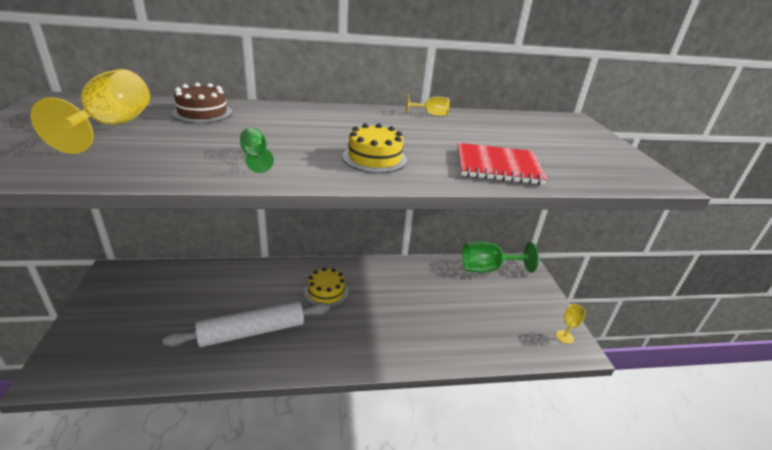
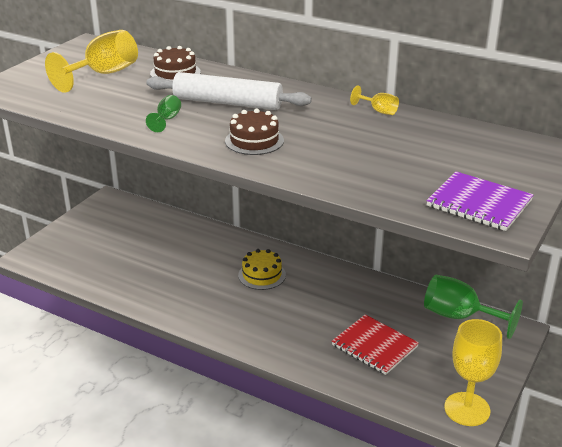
camera: 40 degrees right, 0 degrees up
white rolling pin [163,301,330,347] -> white rolling pin moved to [146,72,312,110]
yellow cake [342,123,407,173] -> brown cake [225,109,284,155]
red notebook [457,143,548,185] -> red notebook moved to [332,314,419,375]
yellow goblet [556,304,586,344] -> yellow goblet [444,319,502,426], size x2.10
none -> purple notebook [426,171,534,231]

